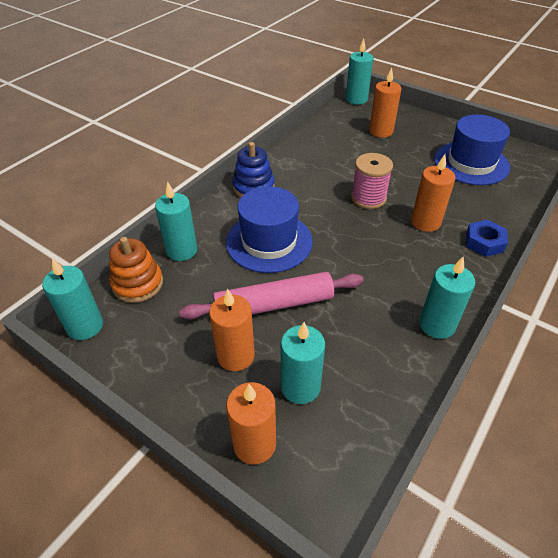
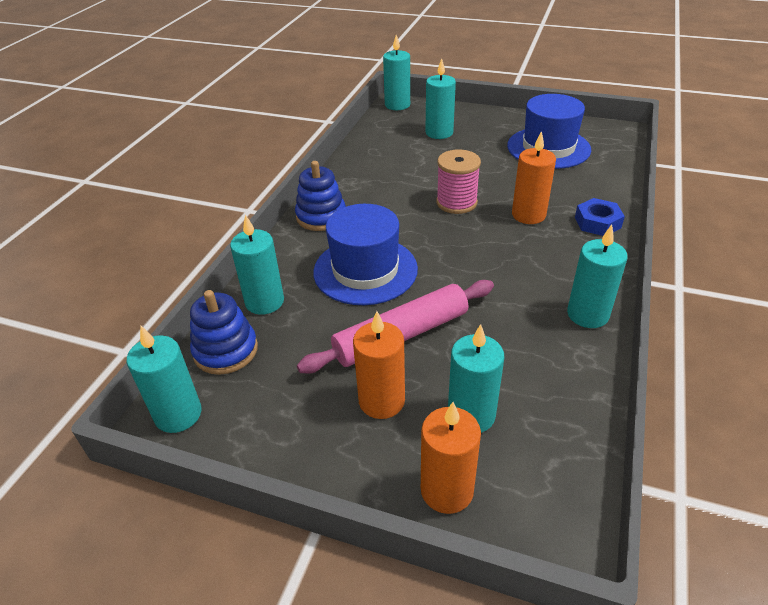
camera: 15 degrees left, 5 degrees down
orange stacking toy [109,237,163,303] -> blue stacking toy [190,290,258,375]
orange candle [369,68,401,138] -> turquoise candle [425,58,456,139]

